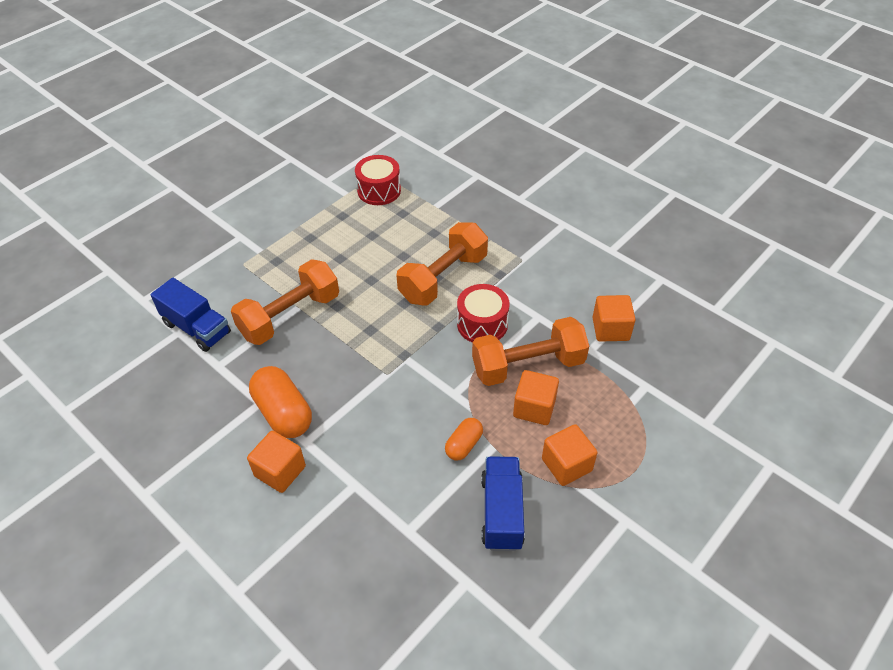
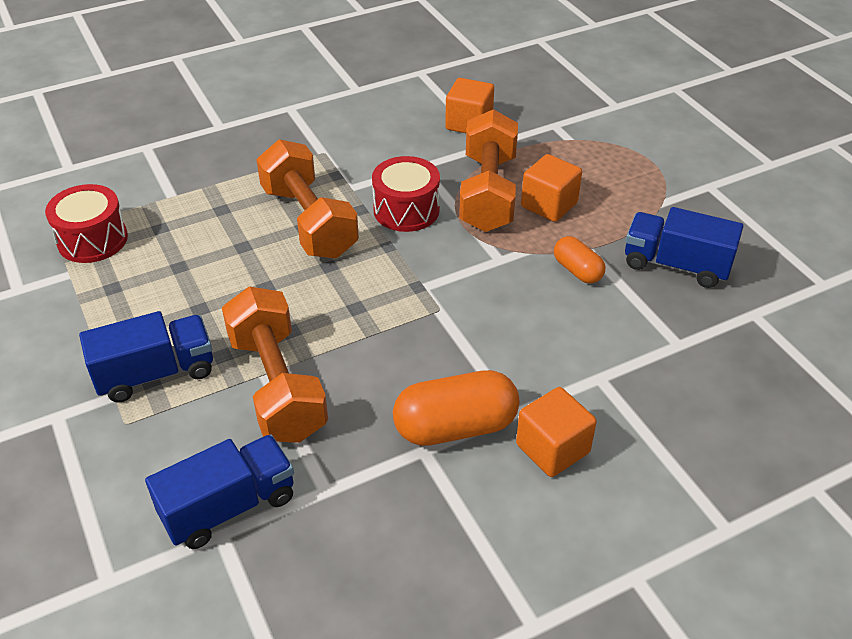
camera: 70 degrees left, 5 degrees down
orange cube [542,424,598,486] -> none
none -> blue truck [79,311,213,403]

